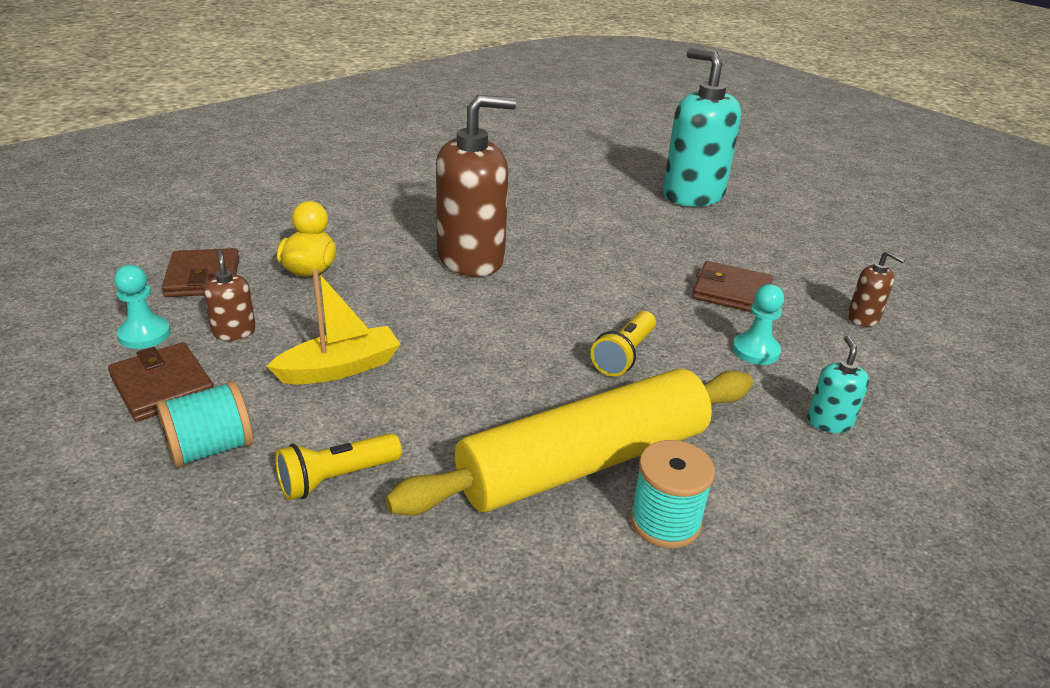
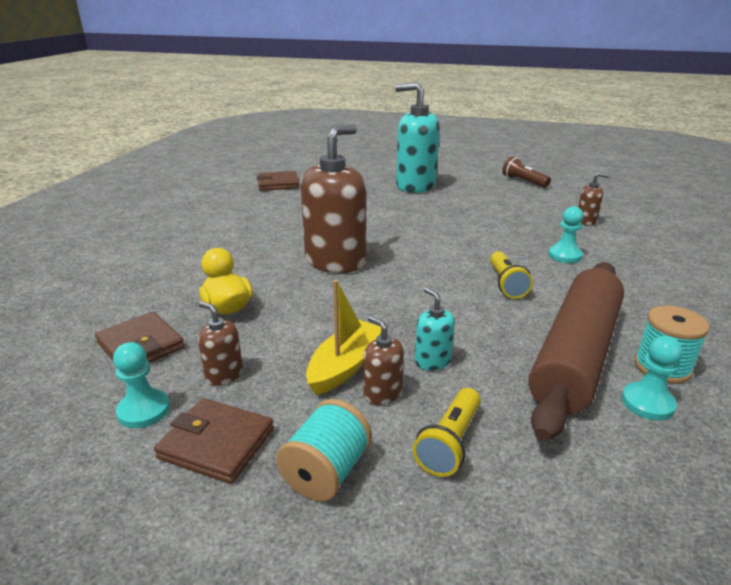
camera: 30 degrees left, 5 degrees down
yellow rolling pin [386,369,753,516] -> brown rolling pin [528,262,624,441]
brown wallet [692,261,773,312] -> brown wallet moved to [256,171,299,191]
turquoise soap dispenser [807,336,869,433] -> turquoise soap dispenser moved to [415,287,455,371]
none -> brown soap dispenser [364,316,404,405]
none -> brown flashlight [502,157,551,188]
none -> turquoise pawn [622,336,683,420]

